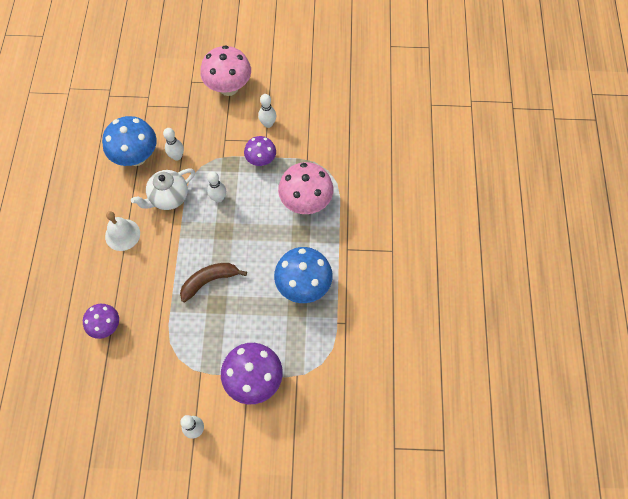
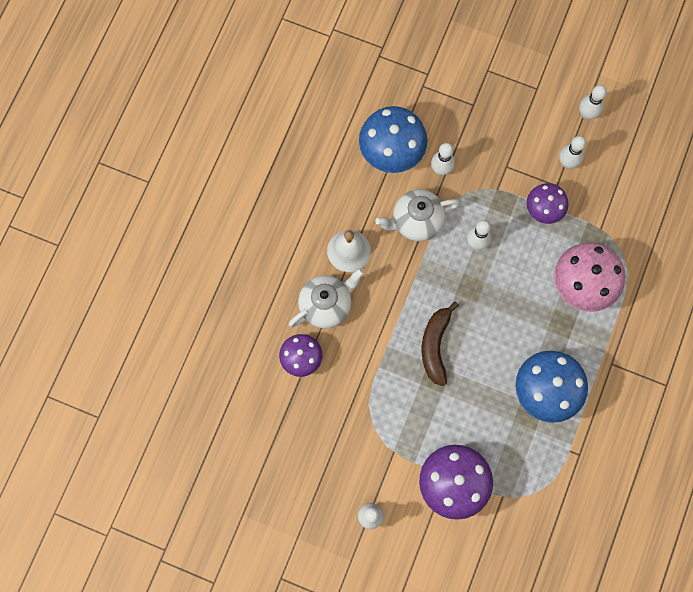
camera: 20 degrees right, 10 degrees up
brown banana [180,263,247,302] -> brown banana turned 75 degrees counterclockwise [422,301,459,386]
pink mushroom [200,45,251,96] -> none
none -> white teapot [289,268,364,328]
none -> white bowling pin [579,85,607,120]

